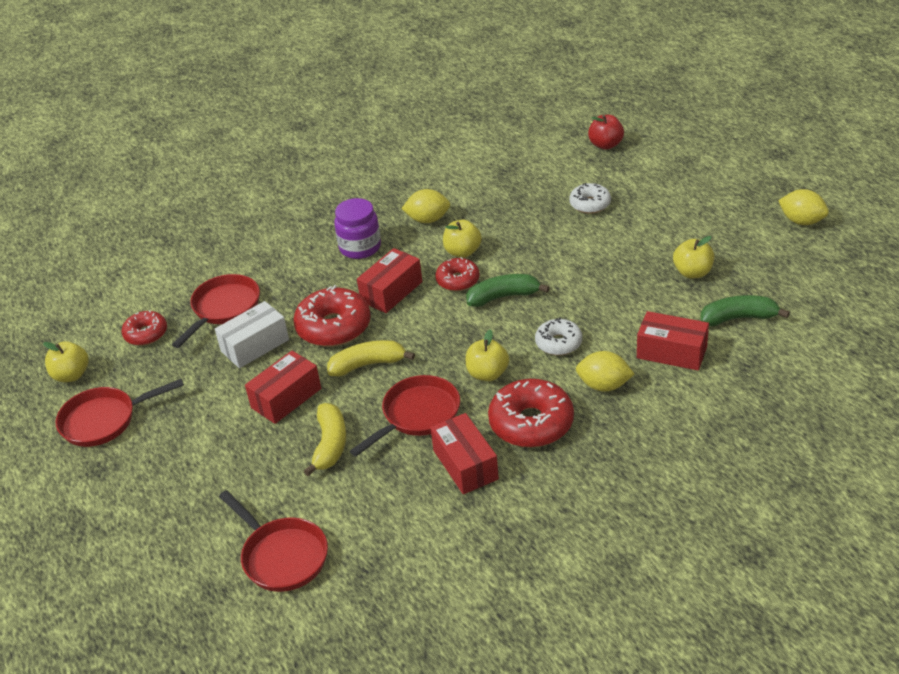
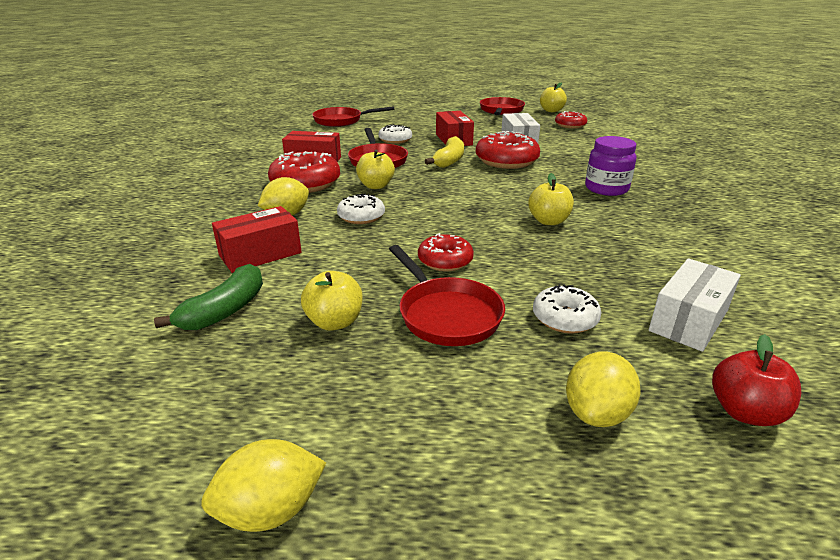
camera: 120 degrees right, 10 degrees down
red pan [172,274,260,348] -> red pan moved to [389,245,505,346]
yellow banana [304,403,346,476] -> white donut [378,124,412,144]
red box [357,248,422,313] -> none
yellow lemon [401,189,450,223] -> yellow lemon moved to [566,351,641,427]
red donut [436,257,479,291] -> red donut moved to [418,233,474,272]
green banana [466,274,550,307] -> none
none -> white box [649,258,741,352]

